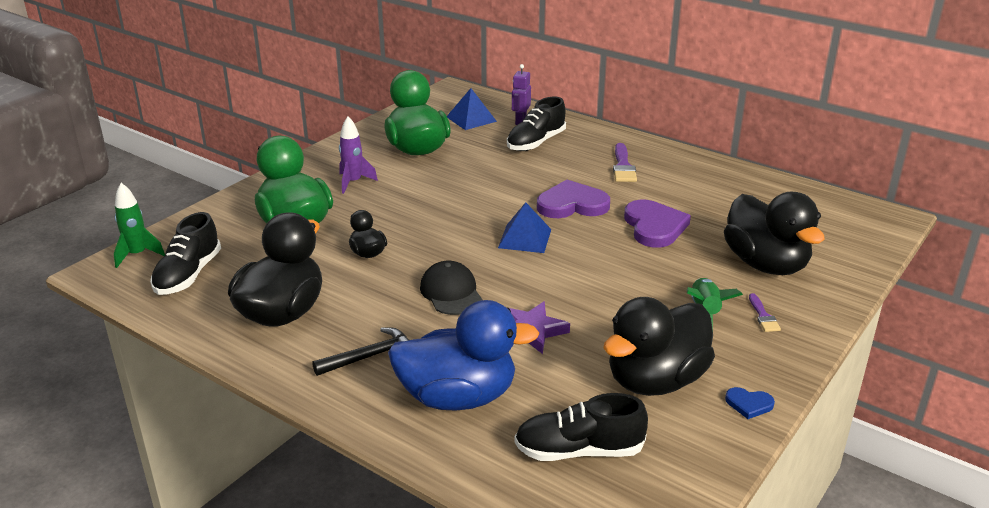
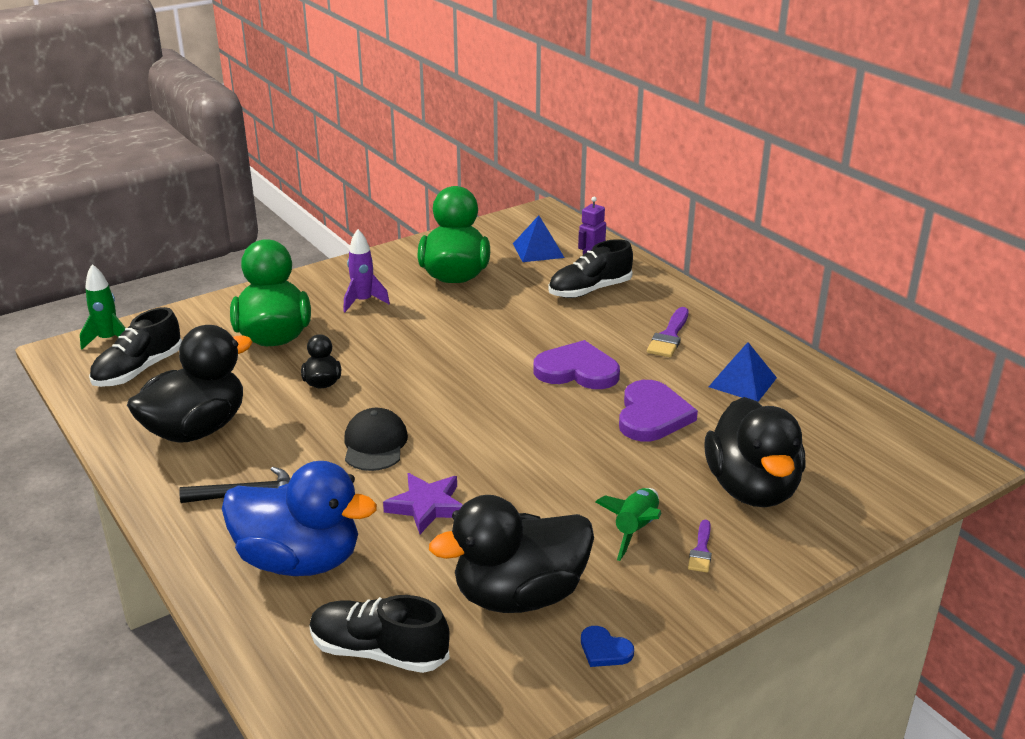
camera: 20 degrees right, 0 degrees up
blue pyramid [498,202,551,253] -> blue pyramid moved to [709,342,777,402]

